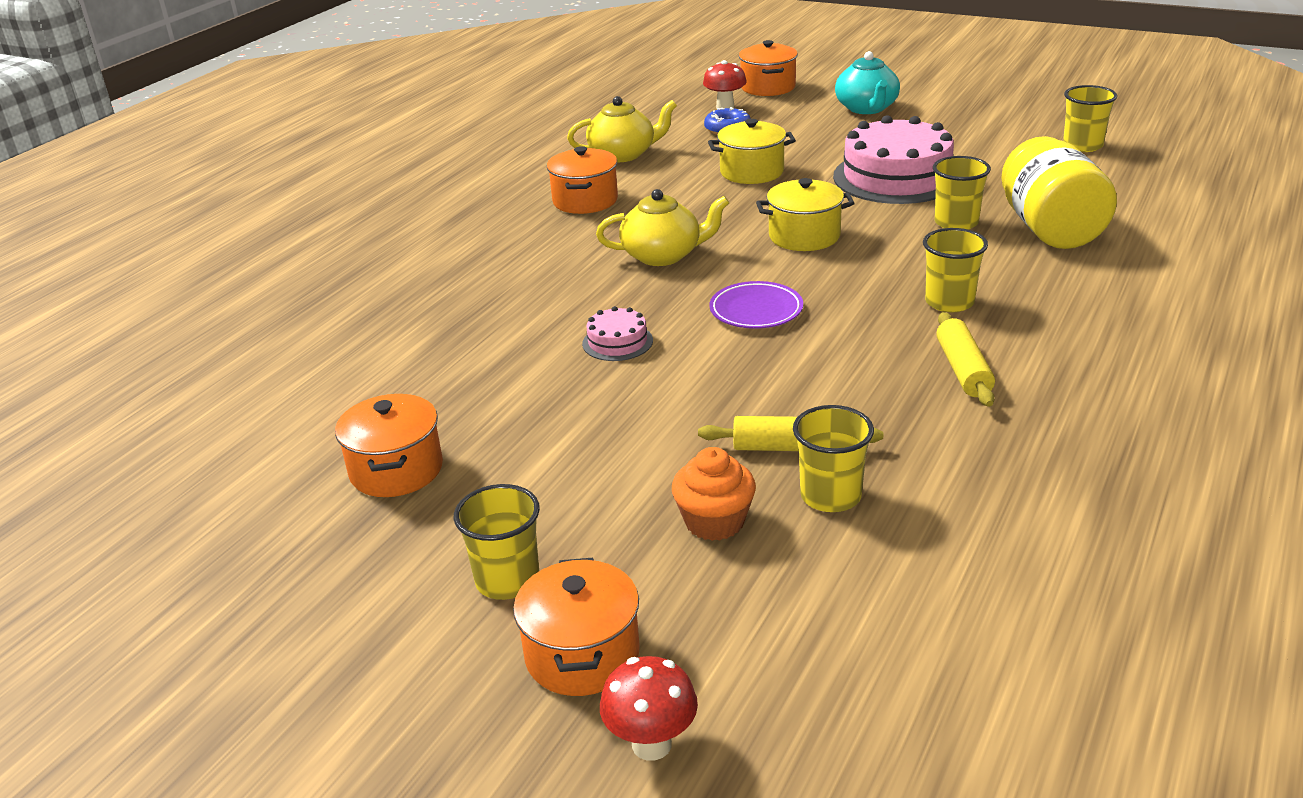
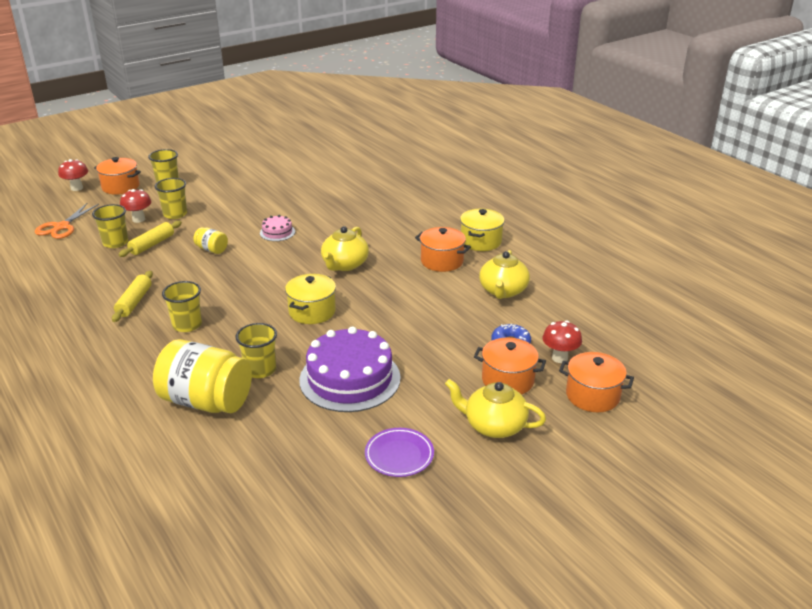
camera: 115 degrees right, 0 degrees up
orange pot [335,394,443,497] -> orange pot moved to [474,338,546,395]
orange cupcake [672,447,756,541] -> red mushroom [120,189,151,223]
yellow pot [708,119,796,184] -> yellow pot moved to [460,209,505,251]
purple plate [709,281,803,329] -> purple plate moved to [365,428,434,477]
pink cake [833,115,954,204] -> purple cake [299,326,401,412]
turquoise teapot [835,51,900,114] -> yellow teapot [445,379,546,438]
yellow rolling pin [936,312,995,407] -> yellow rolling pin turned 75 degrees clockwise [112,271,153,322]
yellow cup [1063,85,1117,152] -> yellow cup moved to [155,178,187,219]
none -> orange scissors [35,203,99,239]
none -> yellow jar [193,227,228,254]

